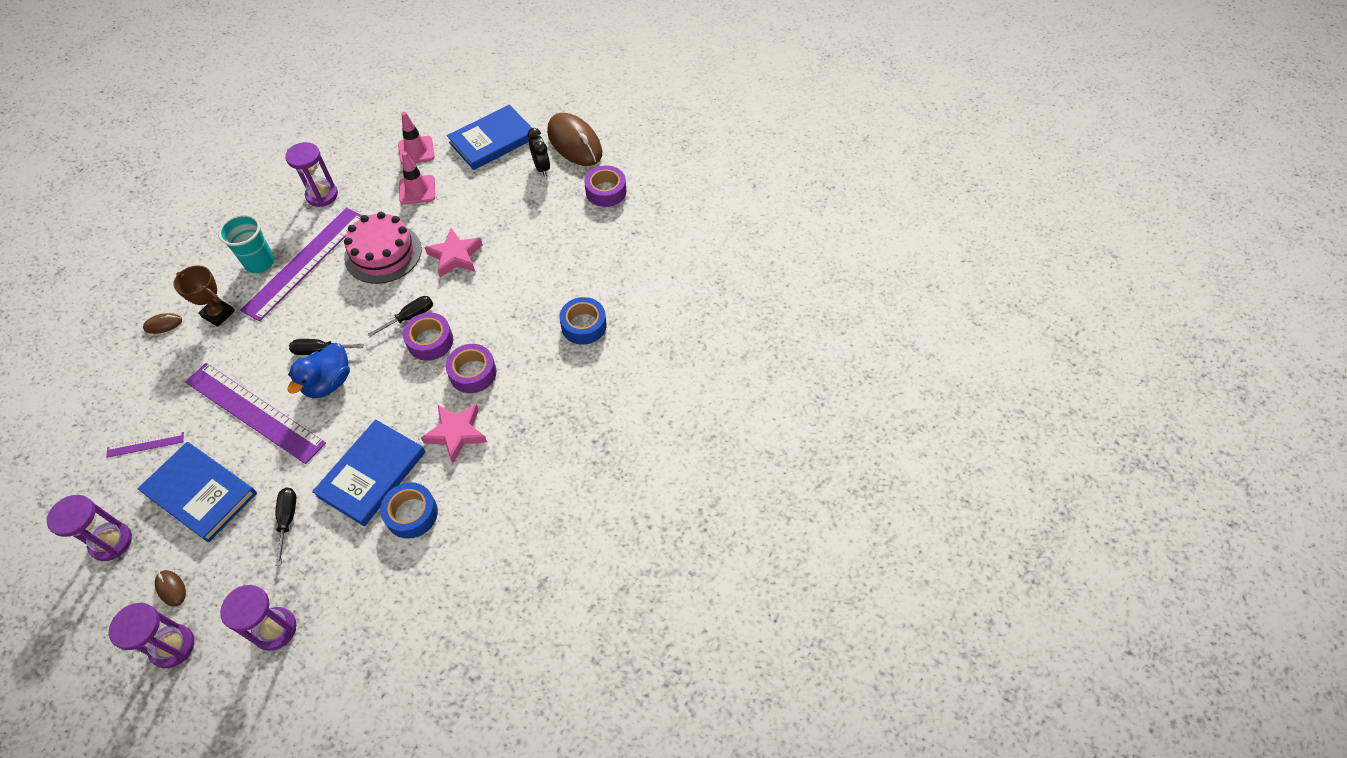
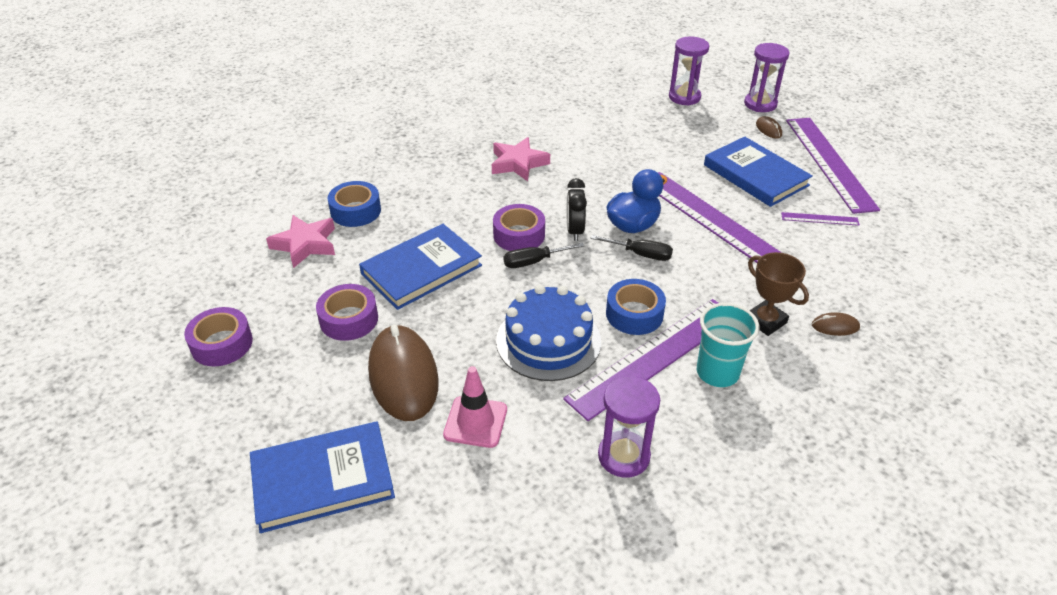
camera: 160 degrees left, 15 degrees down
purple hourglass [46,495,132,561] -> purple ruler [786,118,880,214]
black screwdriver [275,488,296,566] -> none
blue book [312,419,425,526] -> blue book moved to [359,224,482,310]
pink cake [344,212,422,284] -> blue cake [496,285,601,381]
blue tape [380,482,438,539] -> blue tape moved to [606,279,666,335]
pink traffic cone [398,112,435,165] -> none
pink star [424,228,483,278] -> pink star moved to [266,215,335,268]
purple tape [445,344,497,393] -> purple tape moved to [316,284,378,341]
black clock [527,128,550,177] -> black clock moved to [567,178,587,241]
brown mouse [547,113,602,166] -> brown mouse moved to [368,325,439,421]

